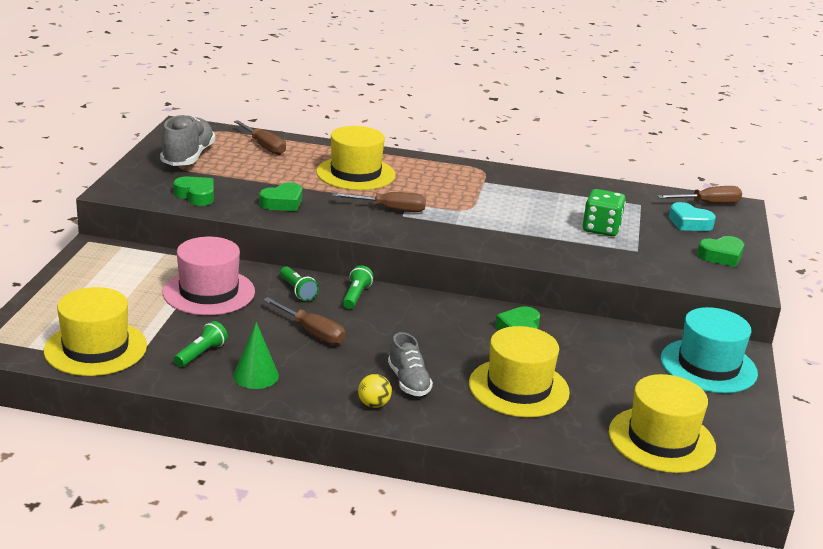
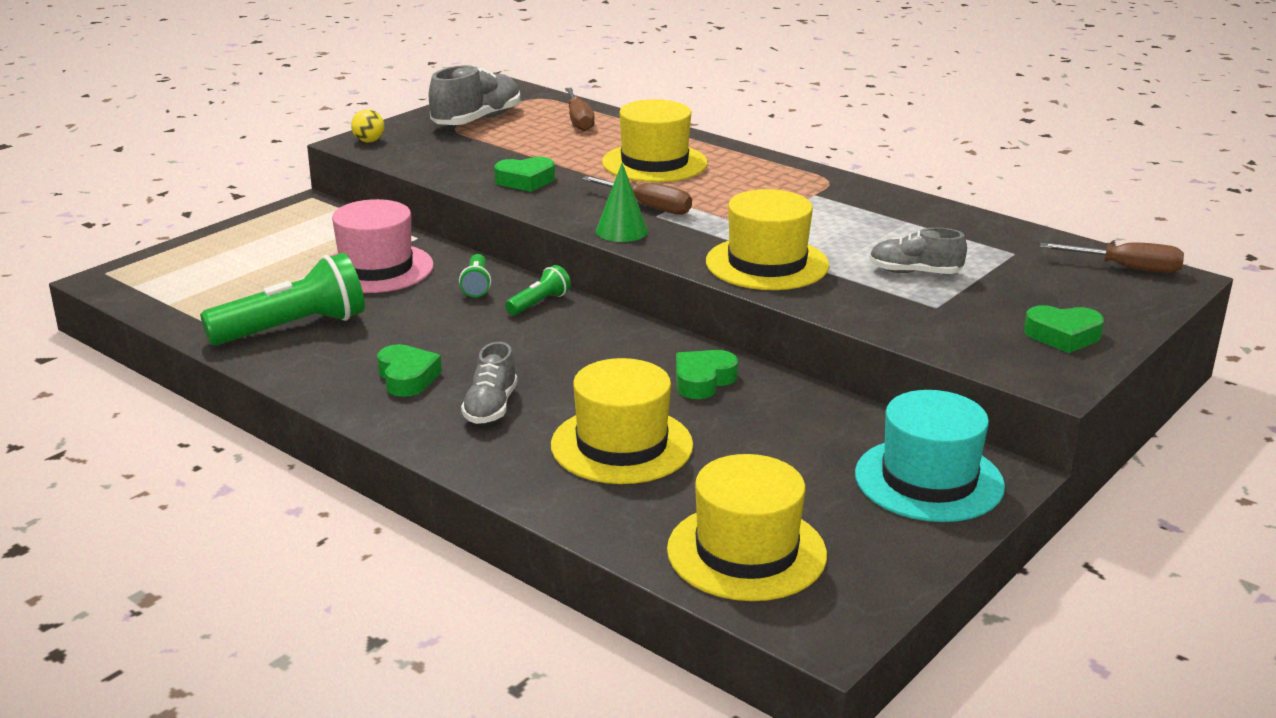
camera: 30 degrees right, 0 degrees up
yellow hat [44,287,147,376] -> yellow hat moved to [706,189,829,290]
green heart [173,176,214,206] -> green heart moved to [377,344,442,397]
green flashlight [174,321,228,367] -> green flashlight [200,253,365,345], size x2.05
green cone [233,322,279,389] -> green cone moved to [596,163,648,242]
brown screwdriver [263,297,346,345] -> none
yellow ball [358,374,392,408] -> yellow ball moved to [351,109,384,142]
green dice [583,189,626,236] -> grey shoe [869,227,967,274]
turquoise heart [669,202,716,231] -> none

